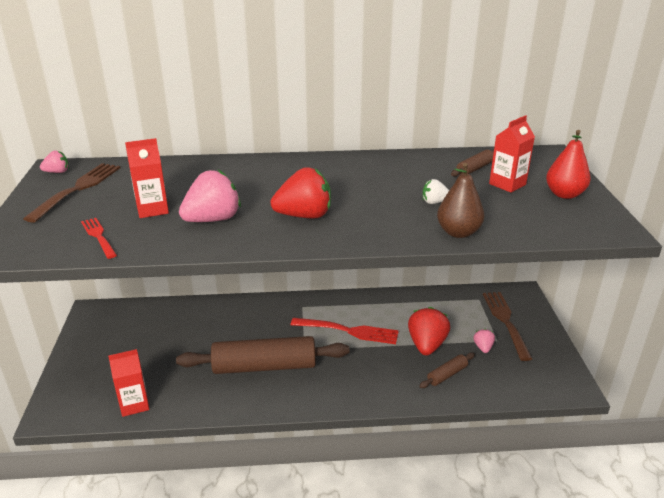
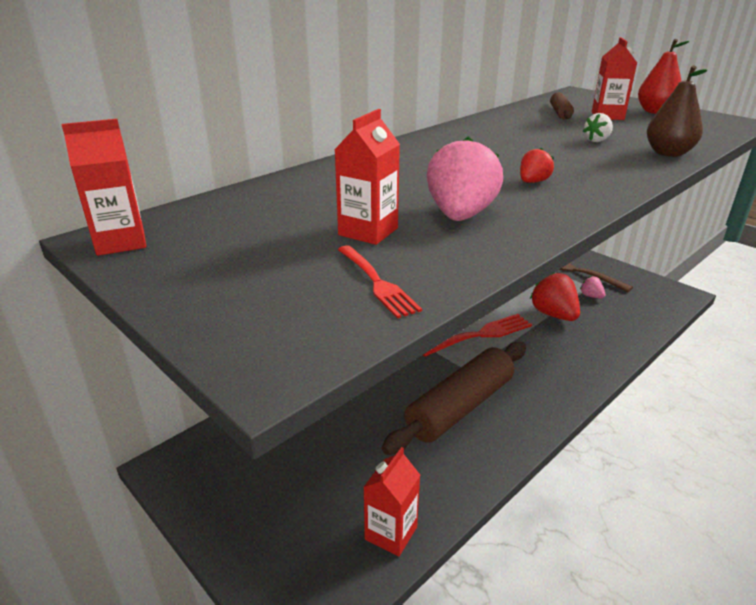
camera: 40 degrees left, 0 degrees up
brown fork [23,163,121,223] -> none
pink strawberry [40,151,69,173] -> red carton [61,119,146,256]
red fork [81,218,117,259] -> red fork turned 135 degrees counterclockwise [338,245,422,318]
red strawberry [270,167,331,219] -> red strawberry [520,148,554,183], size x0.50
brown rolling pin [419,352,475,388] -> none

